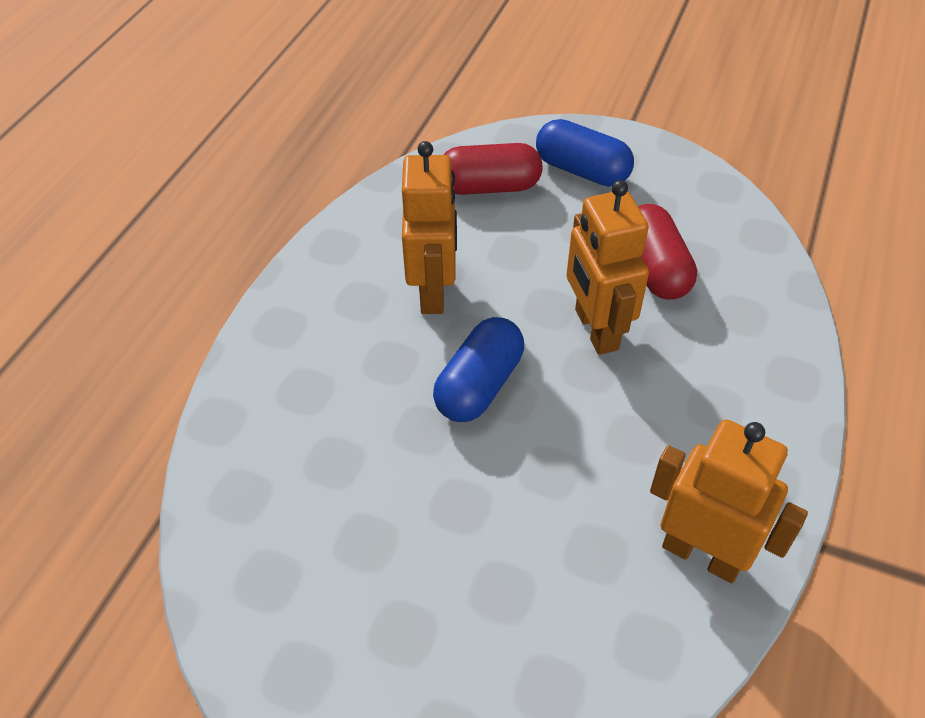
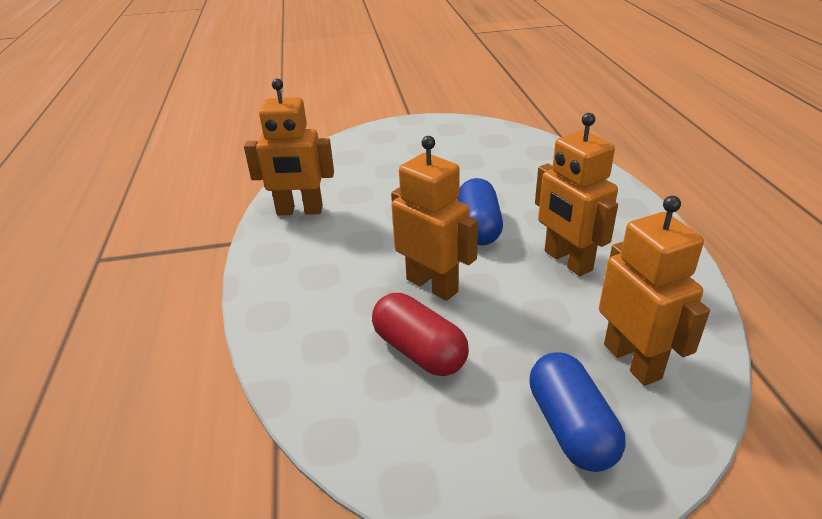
camera: 150 degrees right, 15 degrees down
red capsule [443,143,543,195] -> orange robot [599,196,710,386]
blue capsule [536,119,634,187] -> blue capsule turned 75 degrees clockwise [529,352,626,472]

